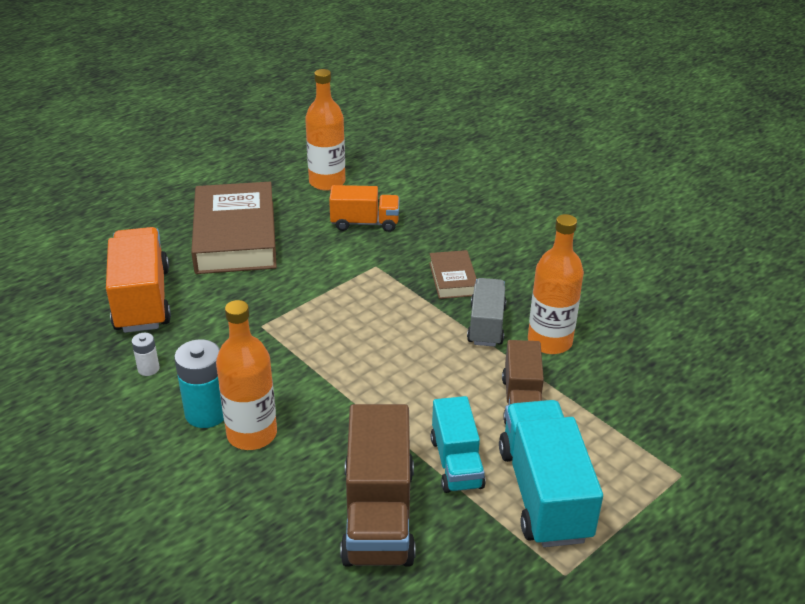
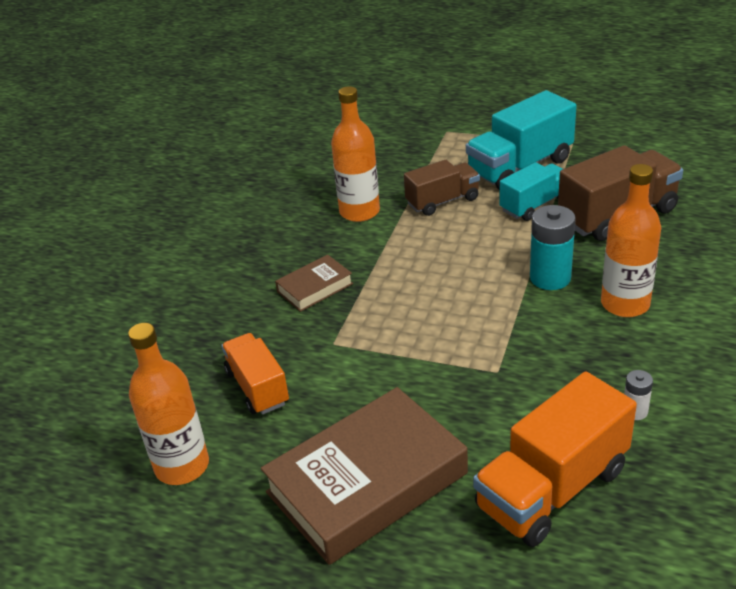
camera: 115 degrees left, 0 degrees up
turquoise battery [174,339,224,428] -> turquoise battery moved to [530,205,576,290]
grey truck [467,278,506,347] -> none

